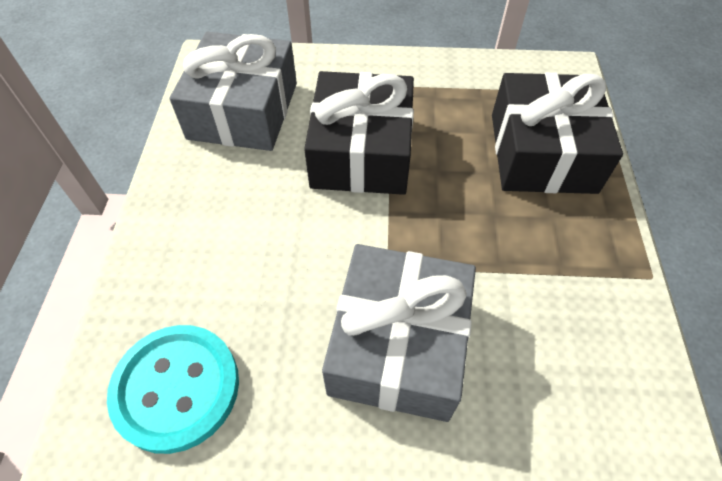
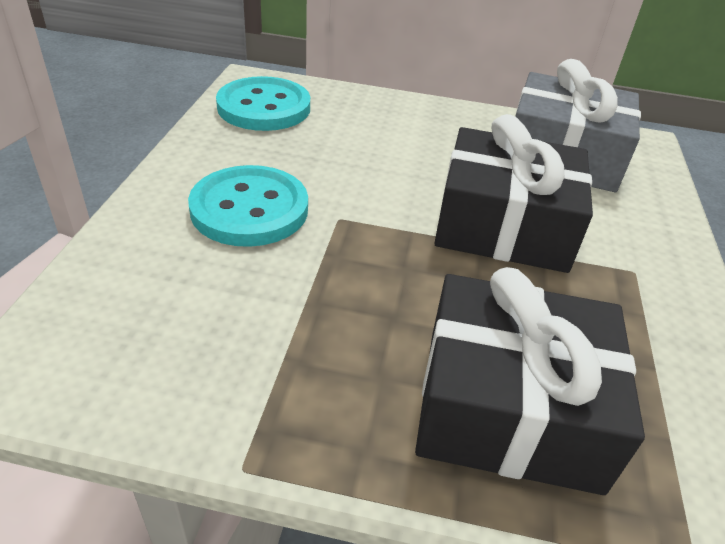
camera: 95 degrees right, 15 degrees down
grey gift [322,244,476,422] -> turquoise button [188,165,308,247]

